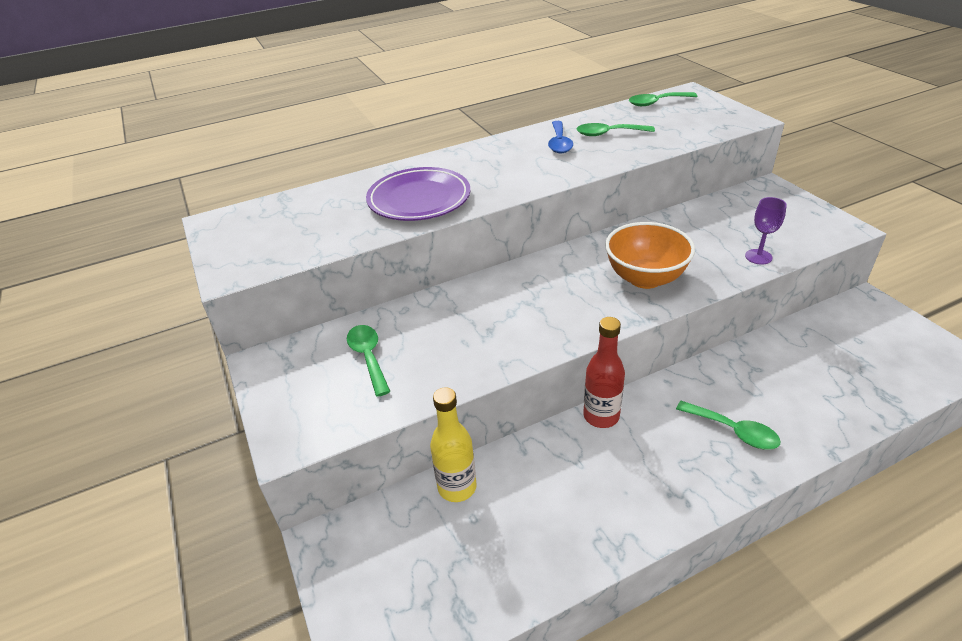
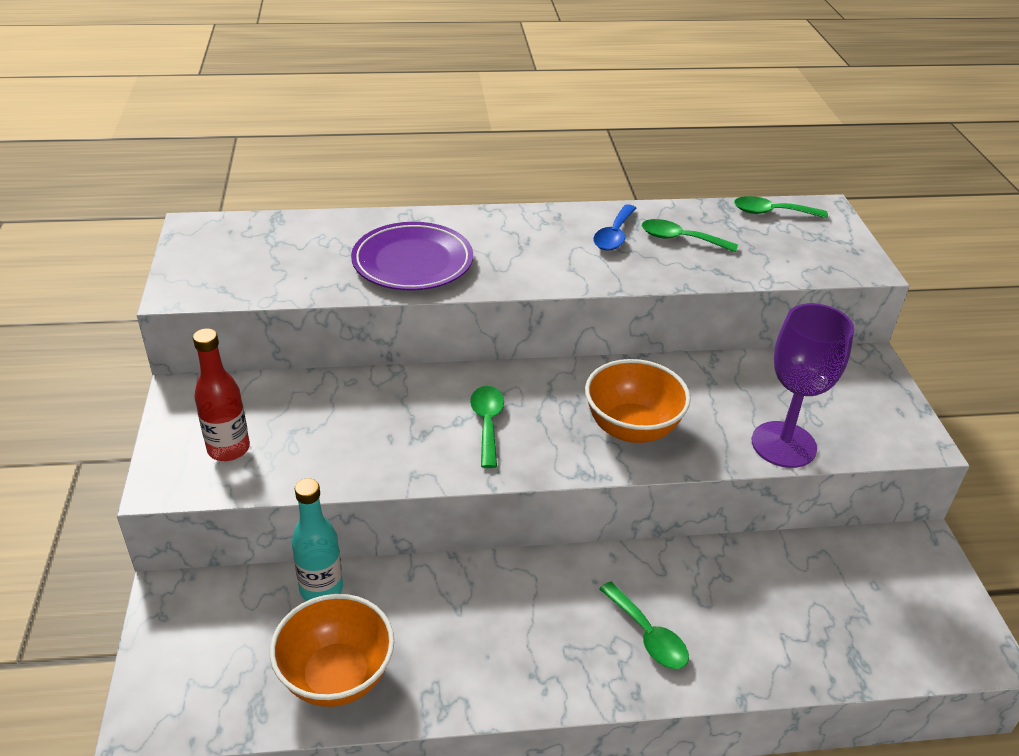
camera: 15 degrees right, 0 degrees up
green spoon [347,325,391,397] -> green spoon moved to [470,386,504,468]
yellow bottle [430,387,477,502] -> turquoise bottle [292,478,343,601]
red bottle [583,317,625,428] -> red bottle moved to [193,328,250,461]
purple goblet [745,197,787,265] -> purple goblet [752,303,854,468], size x1.99
none -> orange bowl [270,594,394,707]

